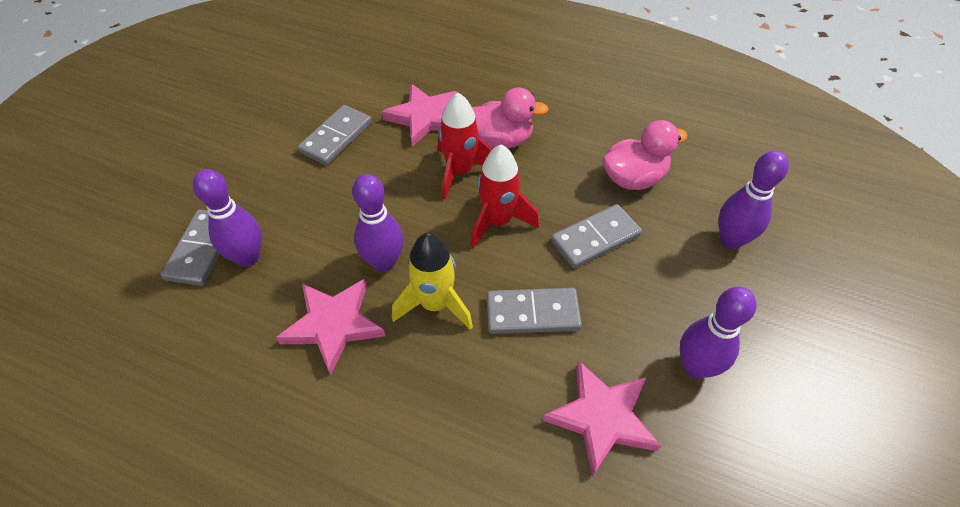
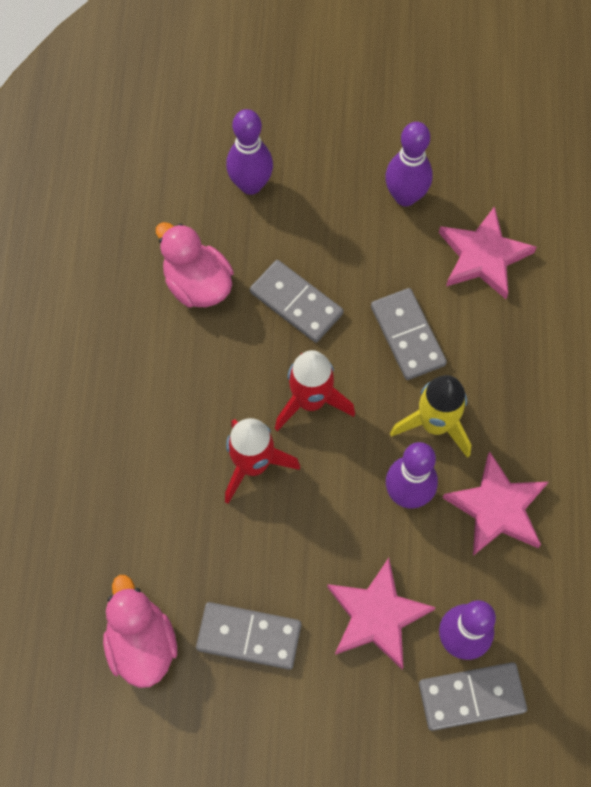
camera: 110 degrees left, 15 degrees up
pink star [382,84,458,147] -> pink star moved to [327,558,436,669]
pink duck [472,87,549,149] -> pink duck moved to [103,575,177,688]

